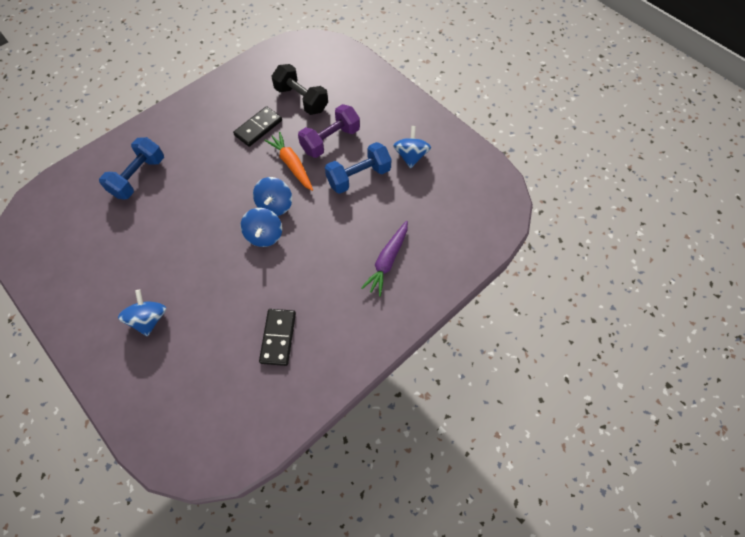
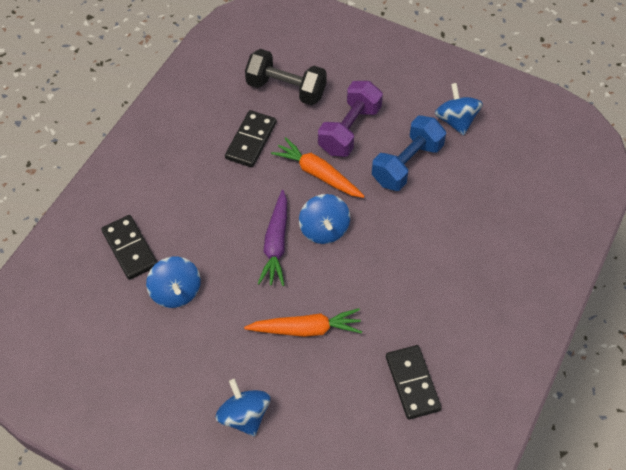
camera: 20 degrees left, 5 degrees down
blue dumbbell [99,137,164,199] -> black domino [101,215,157,280]
blue spinning top [241,208,282,247] -> blue spinning top moved to [146,257,201,308]
purple carrot [361,221,408,297] -> purple carrot moved to [258,190,287,286]
none -> orange carrot [244,308,362,337]

